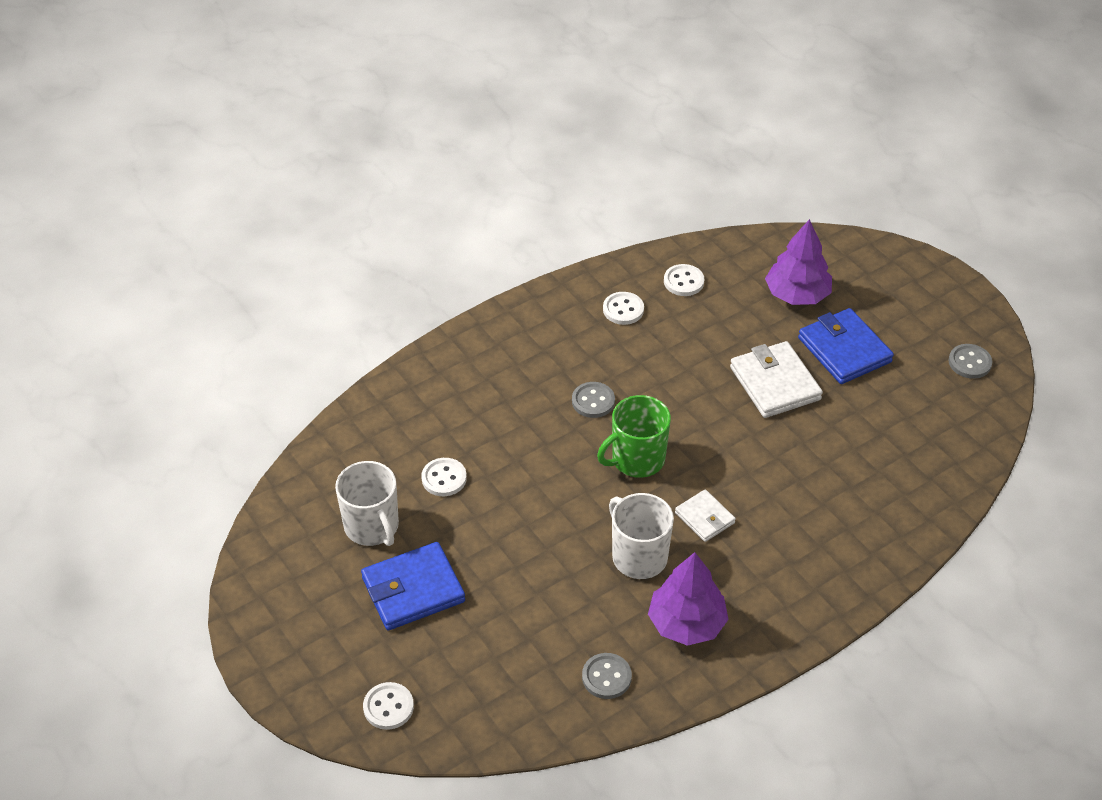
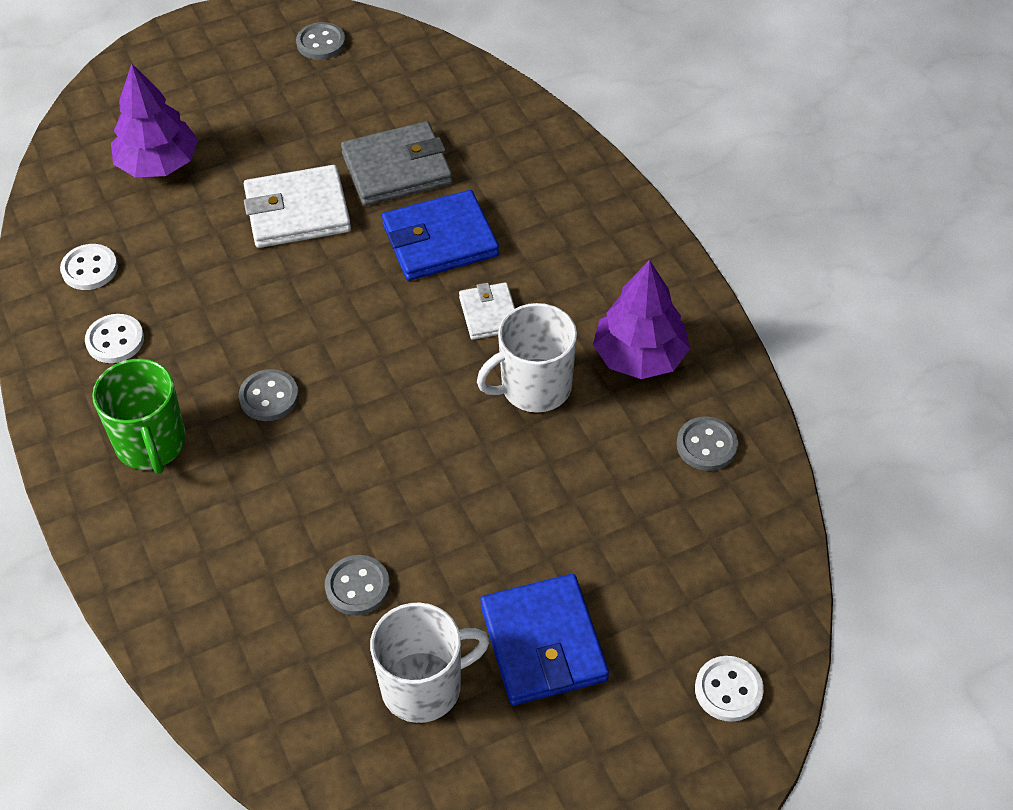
camera: 80 degrees left, 5 degrees up
white button [421,458,467,496] -> grey button [325,555,390,616]
green mug [597,395,671,478] -> green mug moved to [92,359,186,474]
white wallet [675,489,736,542] -> white wallet turned 75 degrees counterclockwise [459,282,515,340]
blue wallet [798,308,894,384] -> blue wallet moved to [382,190,499,281]
none -> grey wallet [341,121,452,206]

